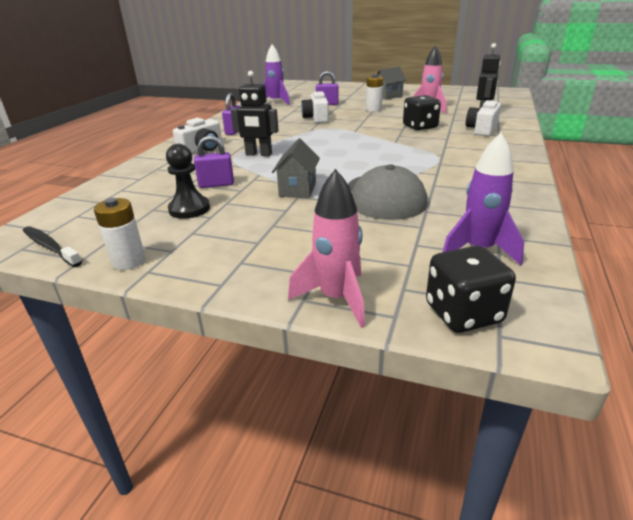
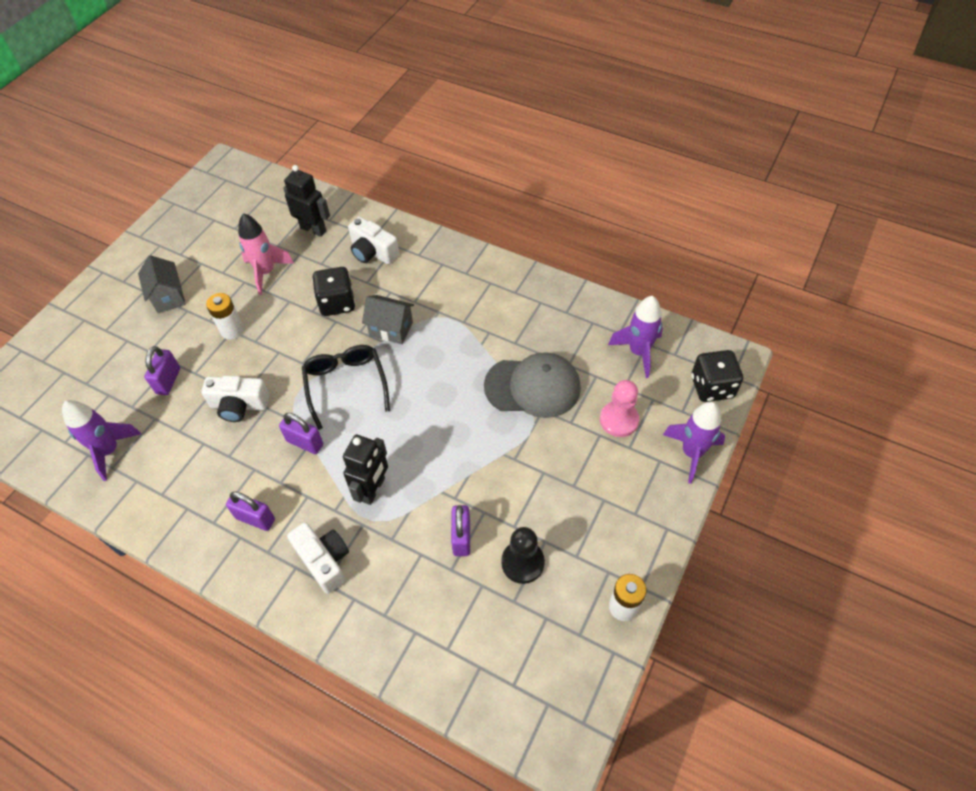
camera: 80 degrees left, 25 degrees up
black toothbrush [23,226,82,267] -> none
grey house [272,138,320,198] -> grey house moved to [362,295,414,344]
pink rocket [288,169,365,328] -> purple rocket [663,402,726,484]
none -> purple padlock [279,413,323,454]
none -> black glasses [302,345,390,430]
none -> pink pawn [600,380,639,437]

